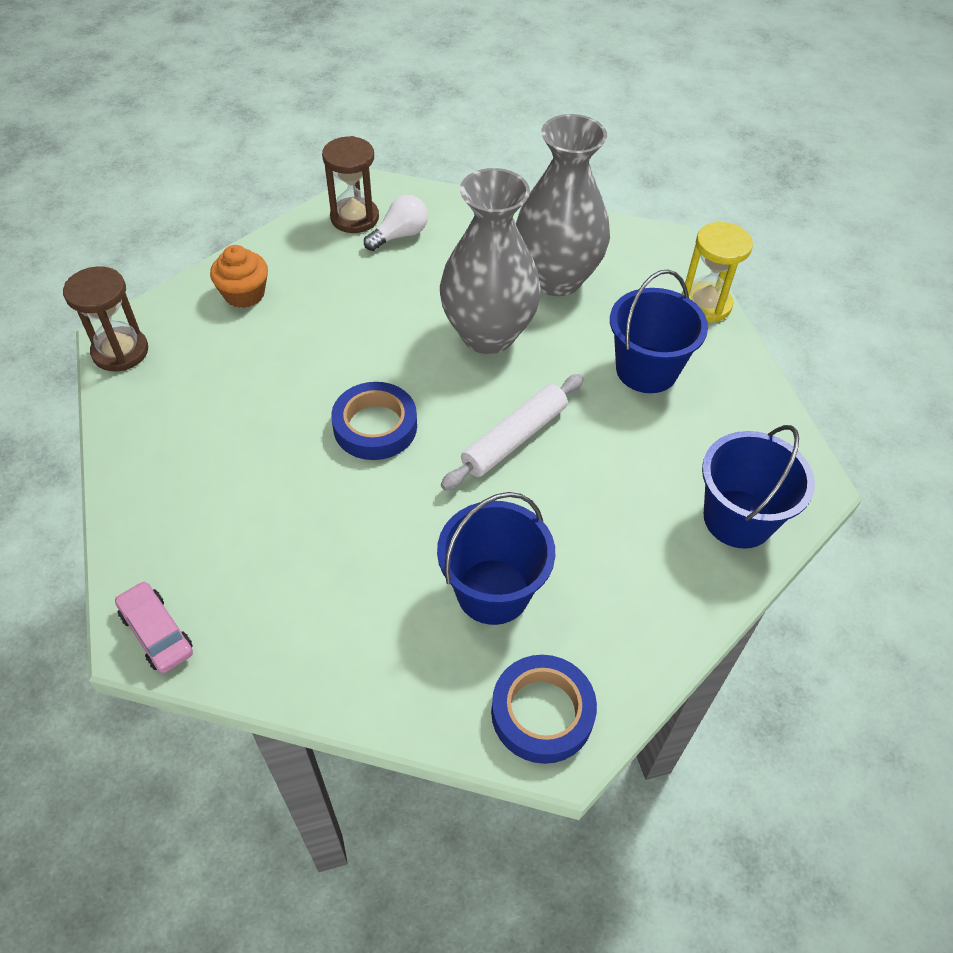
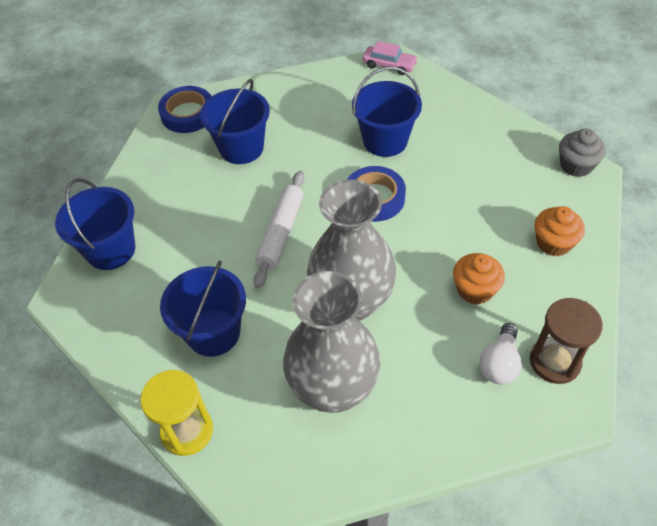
camera: 155 degrees right, 0 degrees up
brown hourglass [63,266,148,371] -> grey cupcake [559,129,605,177]
none -> blue bucket [352,67,422,157]
none -> orange cupcake [453,253,505,305]

